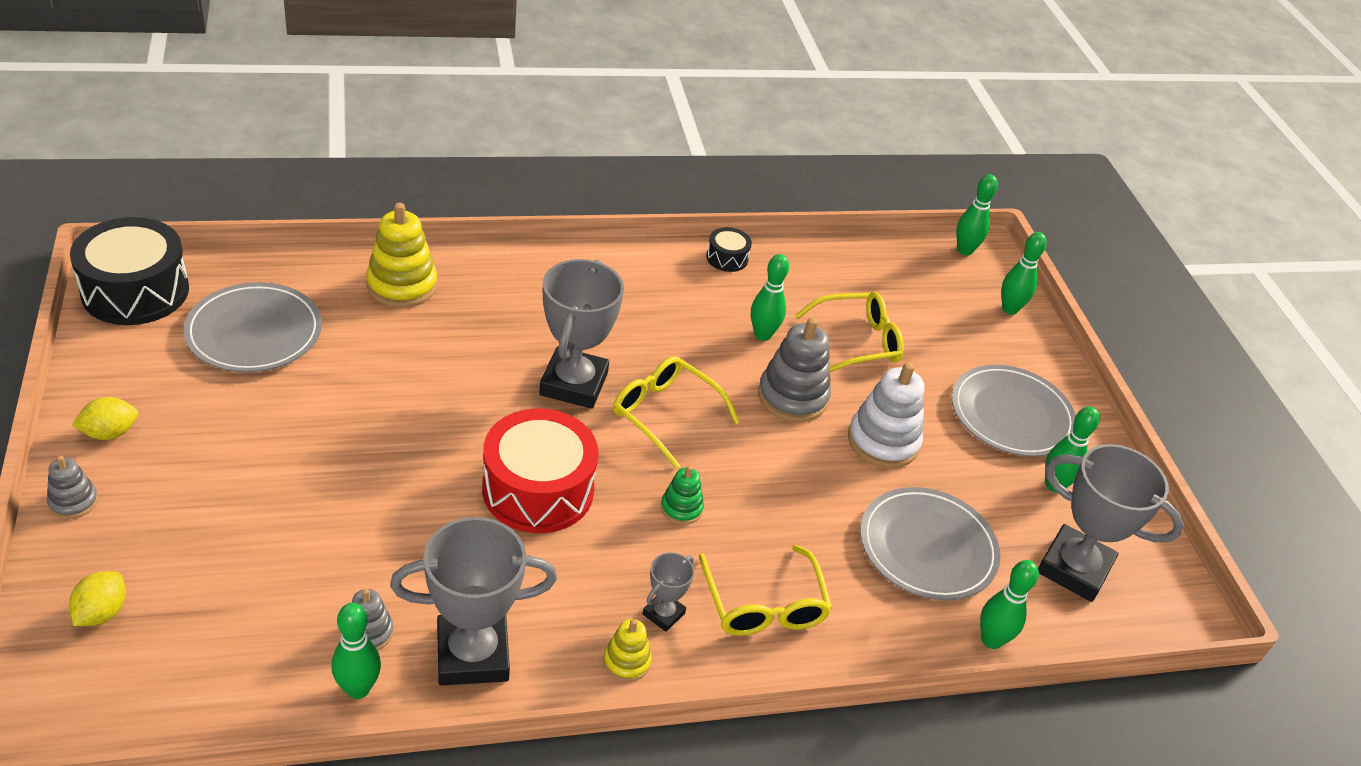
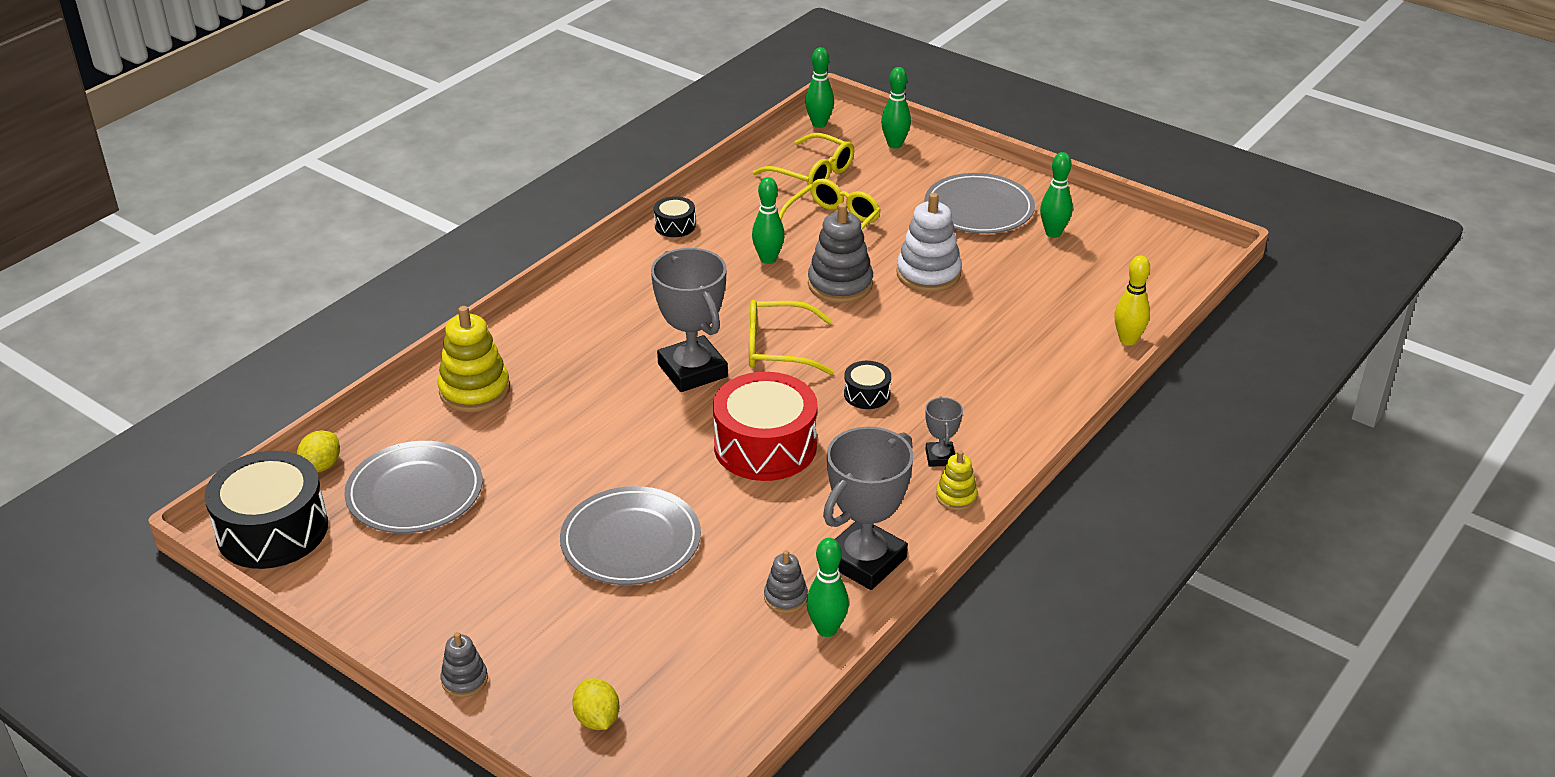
camera: 35 degrees left, 5 degrees down
yellow lemon [72,397,138,440] -> yellow lemon moved to [297,431,340,472]
green stacking toy [661,466,704,525] -> black drum [844,361,891,409]
yellow glasses [699,545,832,636] -> yellow glasses moved to [753,133,854,185]
grey plate [860,487,1000,601] -> grey plate moved to [560,486,701,585]
green bowling pin [980,560,1039,649] -> yellow bowling pin [1114,255,1150,346]
grey trophy [1038,444,1184,602] -> none

